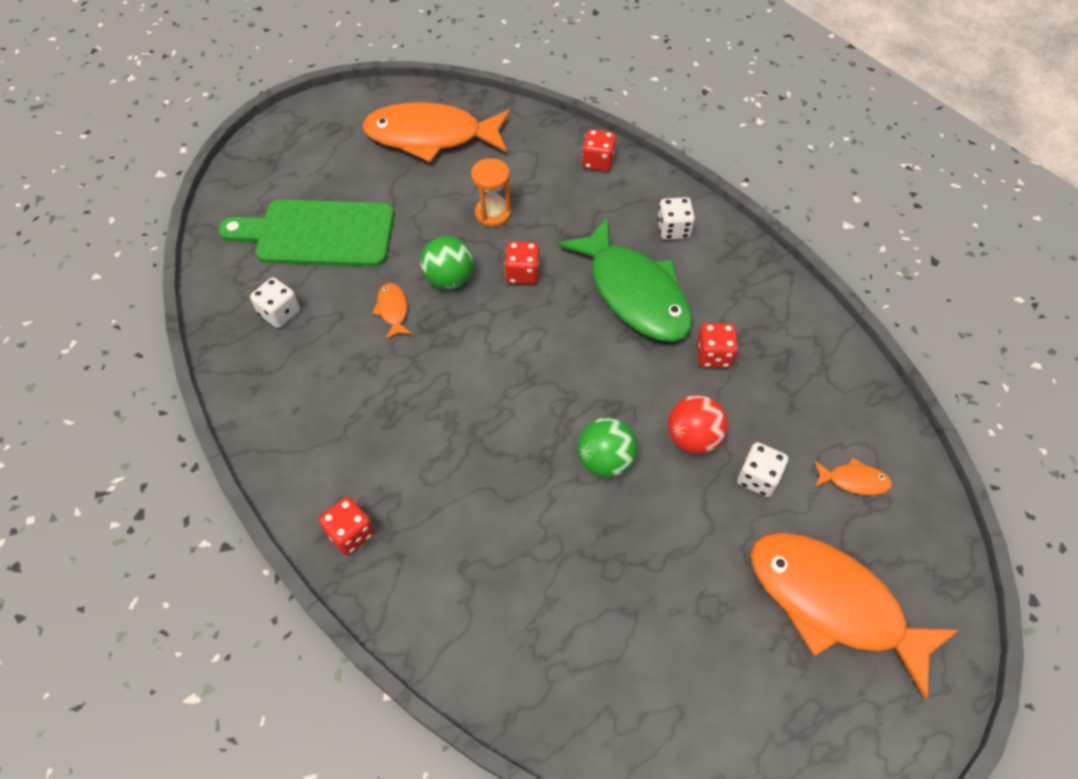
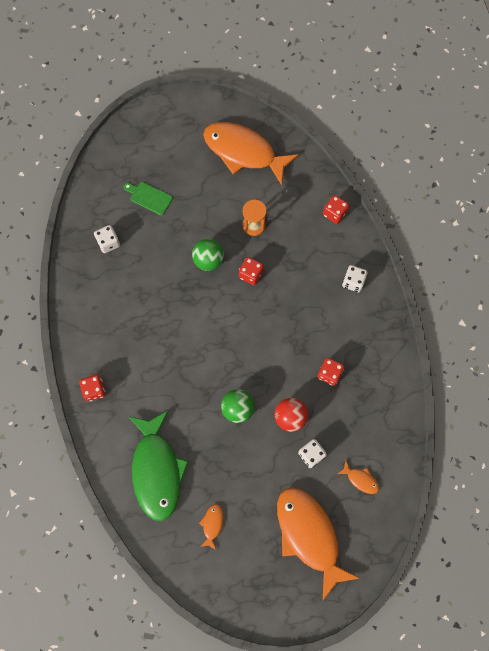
camera: 25 degrees right, 15 degrees up
green cutting board [219,199,394,267] -> green cutting board [124,182,173,215], size x0.48
orange fish [372,283,412,339] -> orange fish moved to [199,504,223,550]
green fish [557,217,693,342] -> green fish moved to [128,410,189,521]

